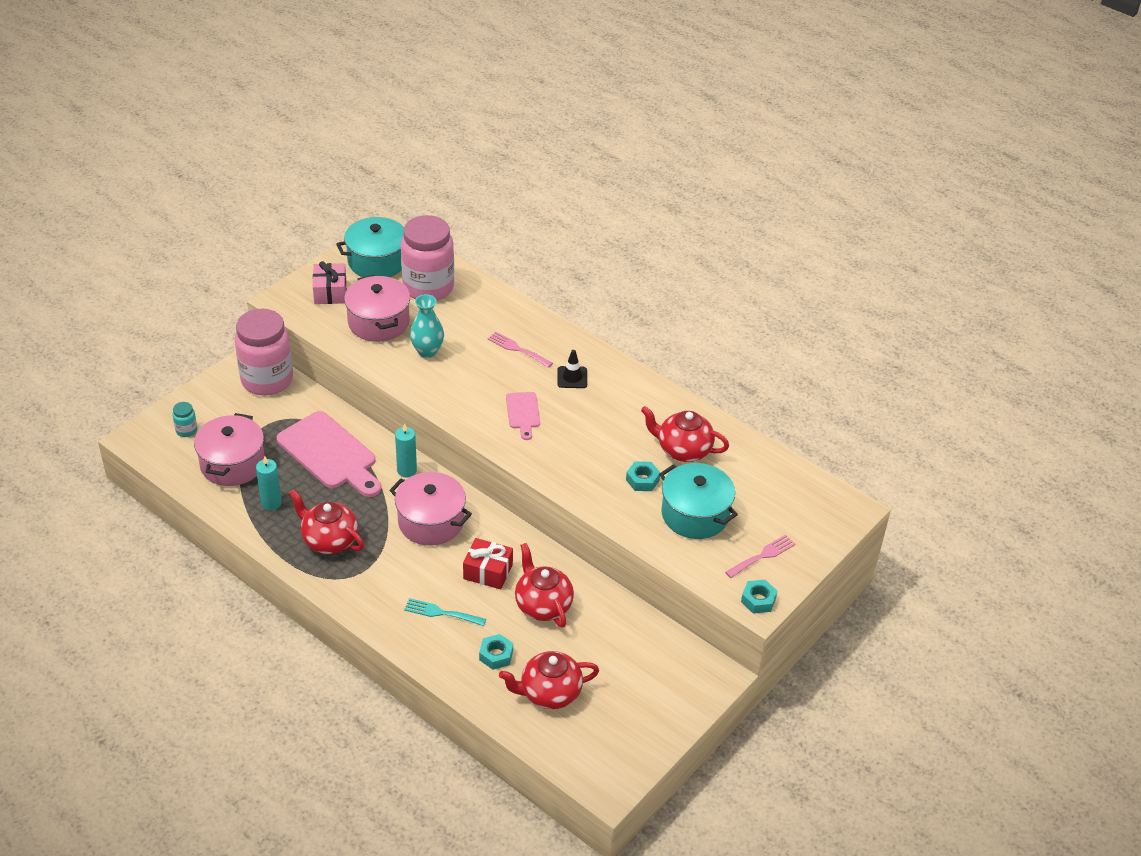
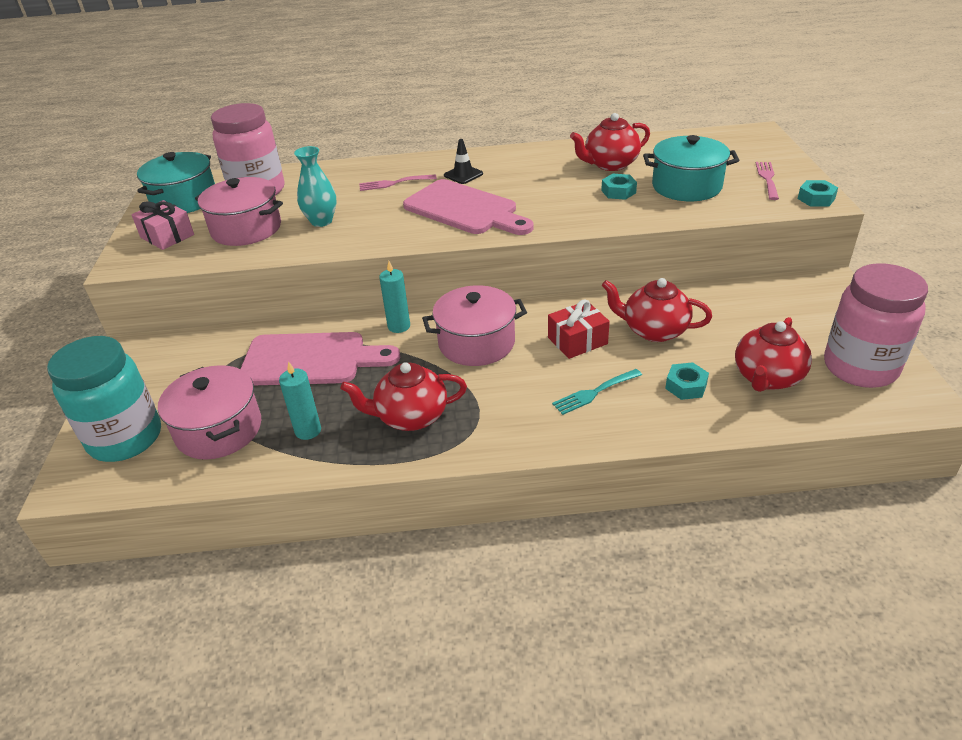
camera: 40 degrees left, 5 degrees down
turquoise jar [173,402,197,437] -> turquoise jar [47,336,161,462], size x2.49
pink jar [235,309,293,396] -> pink jar moved to [824,263,928,388]
pink cutting board [506,392,540,440] -> pink cutting board [403,179,534,235], size x1.99

